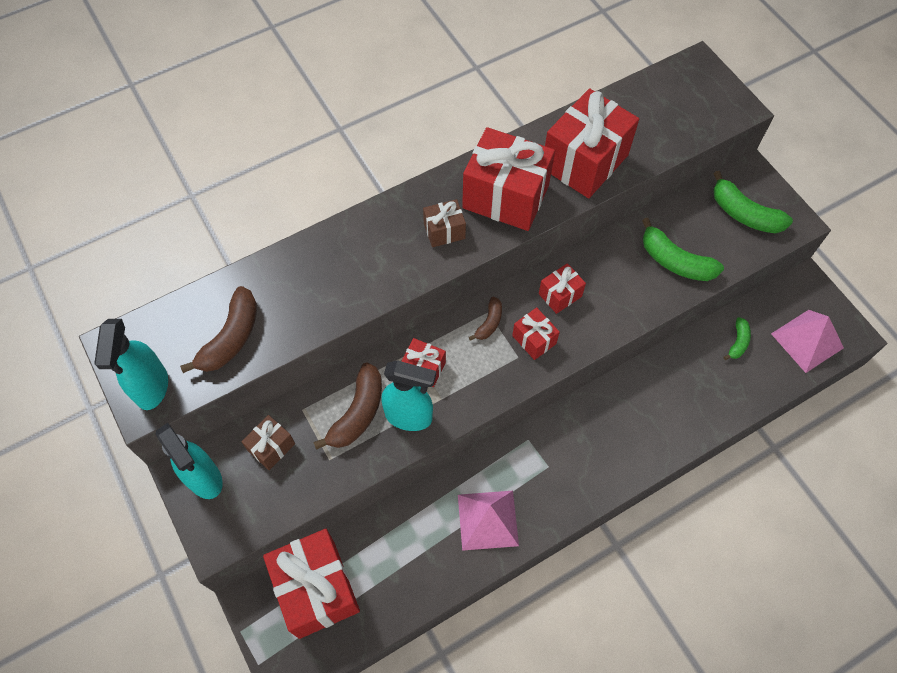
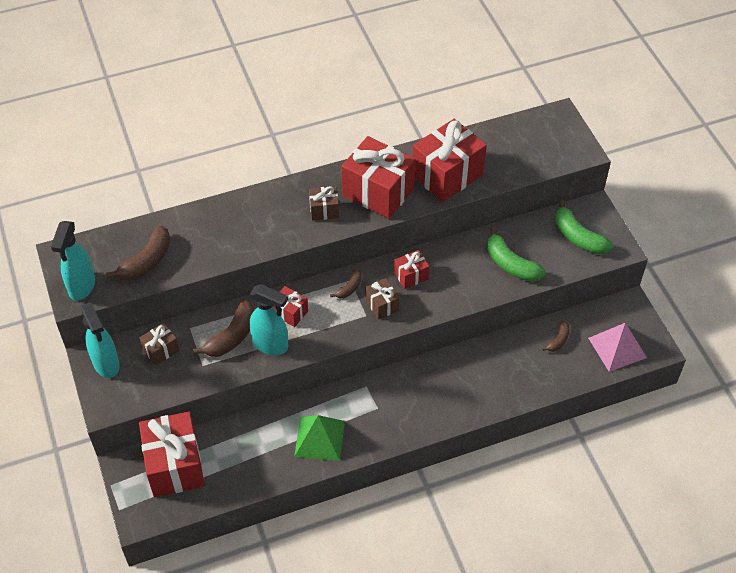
camera: 10 degrees right, 10 degrees down
pink pyramid [458,491,519,551] -> green pyramid [294,415,345,461]
red gift [512,307,560,360] -> brown gift [365,278,399,320]
green banana [724,317,751,360] -> brown banana [542,320,570,352]

